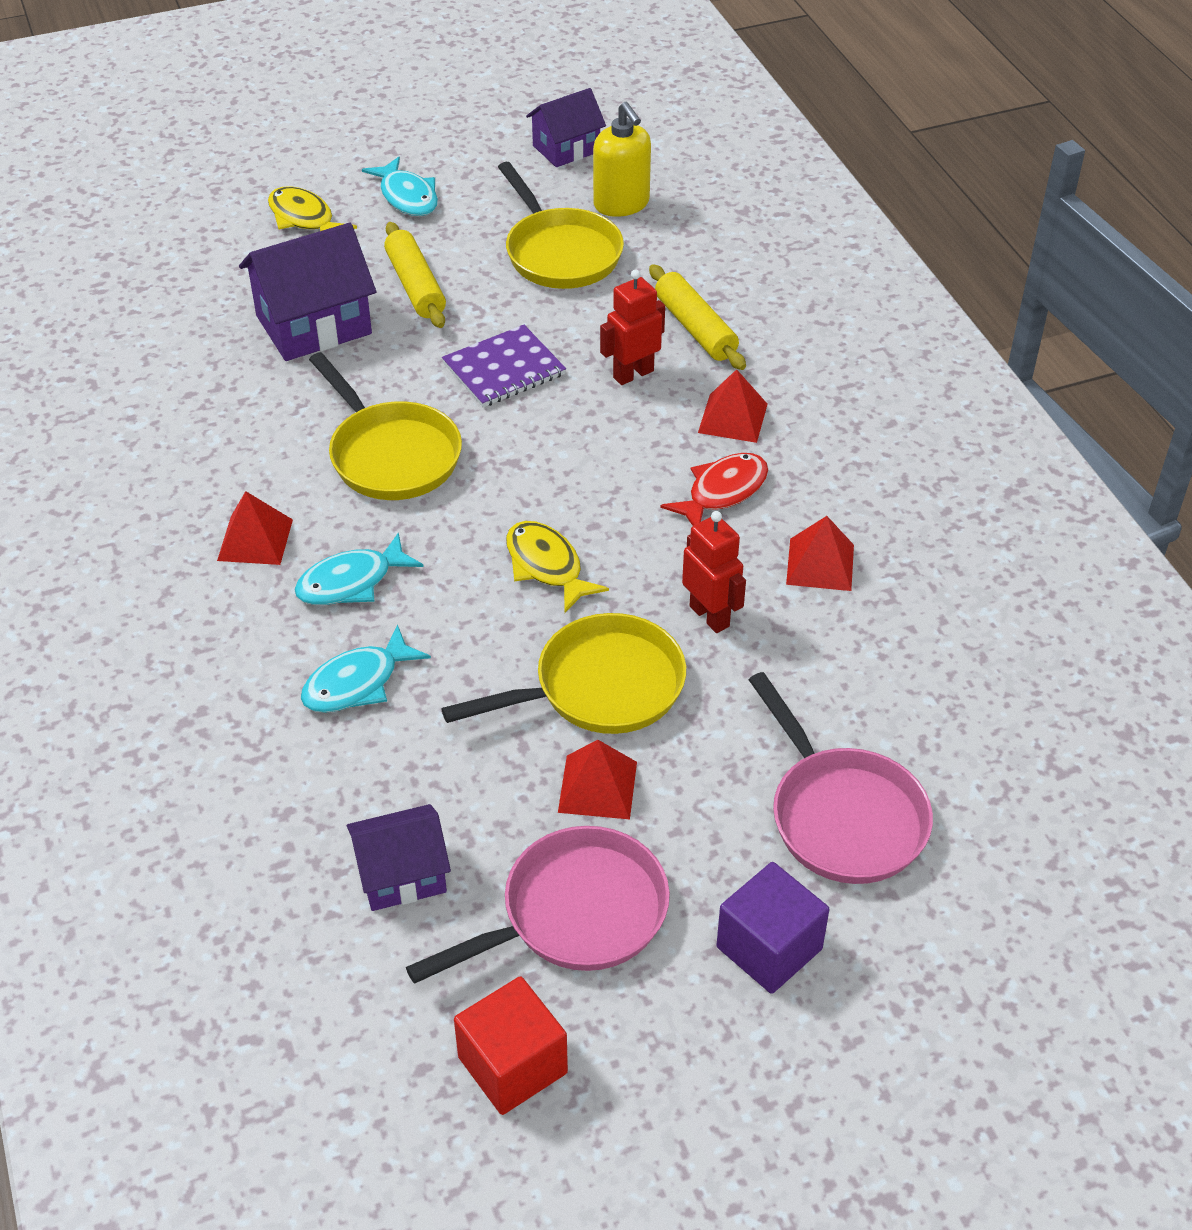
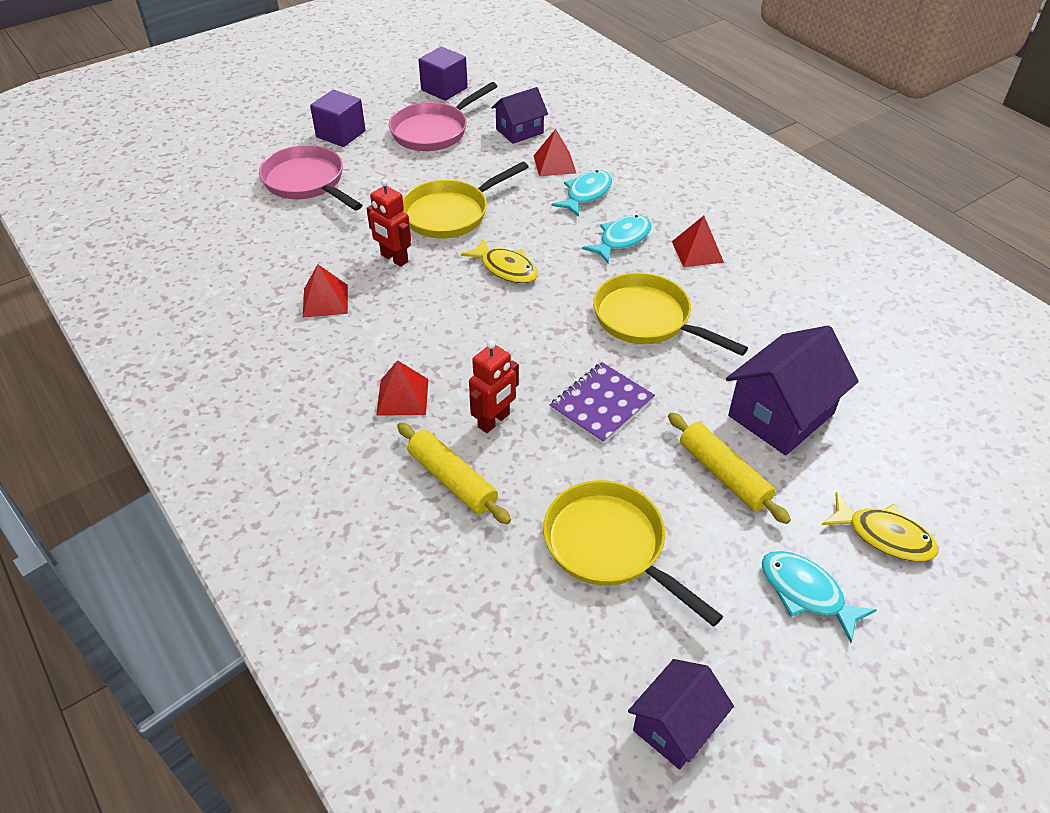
camera: 165 degrees right, 0 degrees up
red cube [454,976,568,1115] -> purple cube [418,47,468,101]
red pyramid [558,740,637,819] -> red pyramid moved to [534,129,576,177]
yellow soap dispenser [593,102,651,217] -> none
red fish [660,453,768,526] -> none

